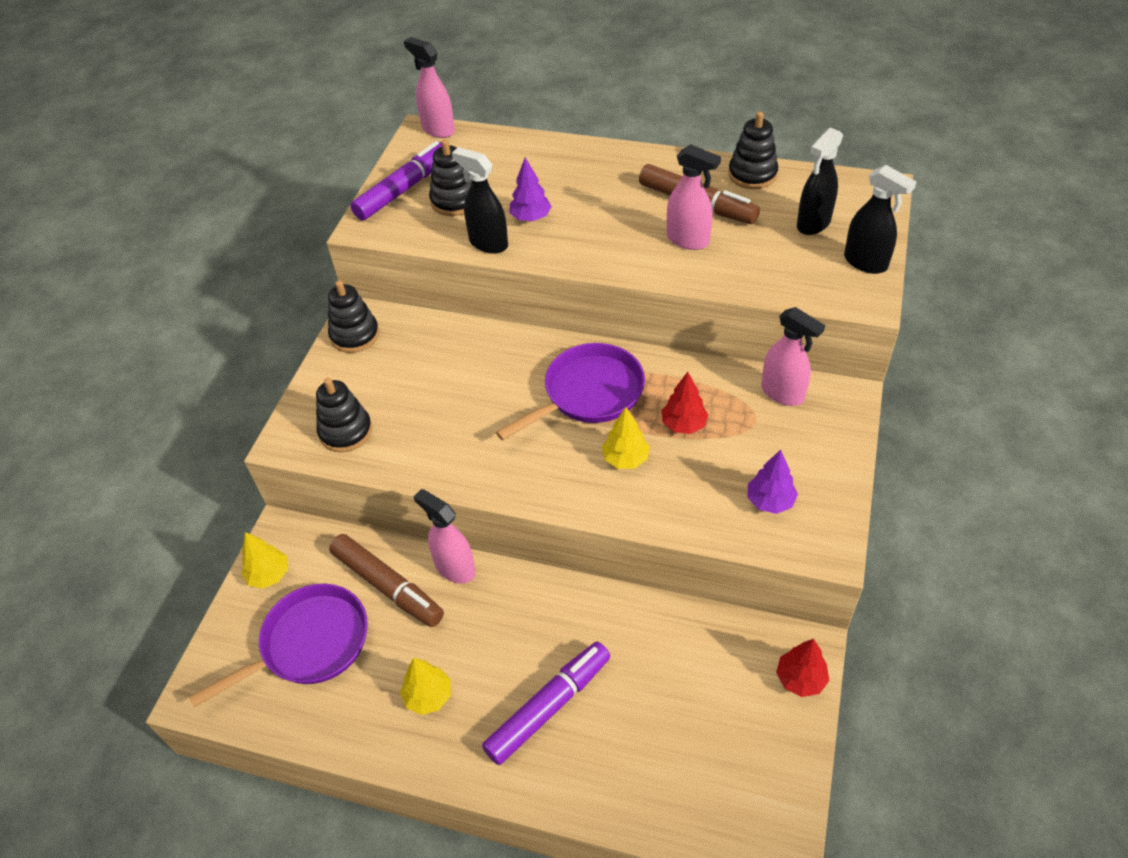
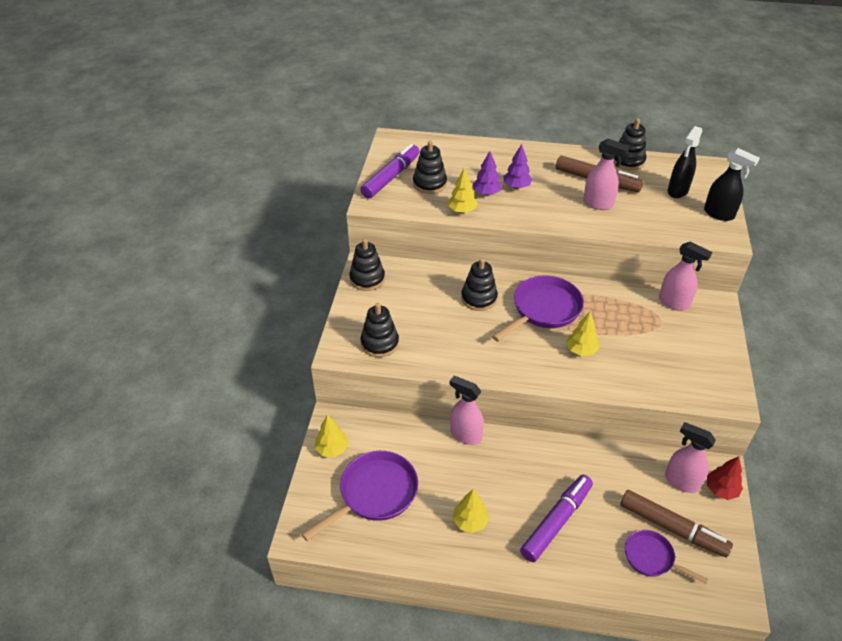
camera: 10 degrees left, 5 degrees down
brown marker [329,534,444,627] -> brown marker moved to [620,490,733,558]
pink spray bottle [404,37,455,138] -> pink spray bottle moved to [665,422,716,493]
black spray bottle [452,147,508,254] -> yellow tree [448,168,478,213]
red tree [662,372,708,434] -> none
purple tree [748,450,798,514] -> purple tree moved to [503,144,533,189]
none -> black stacking toy [461,258,498,311]
none -> purple pan [625,530,708,584]

